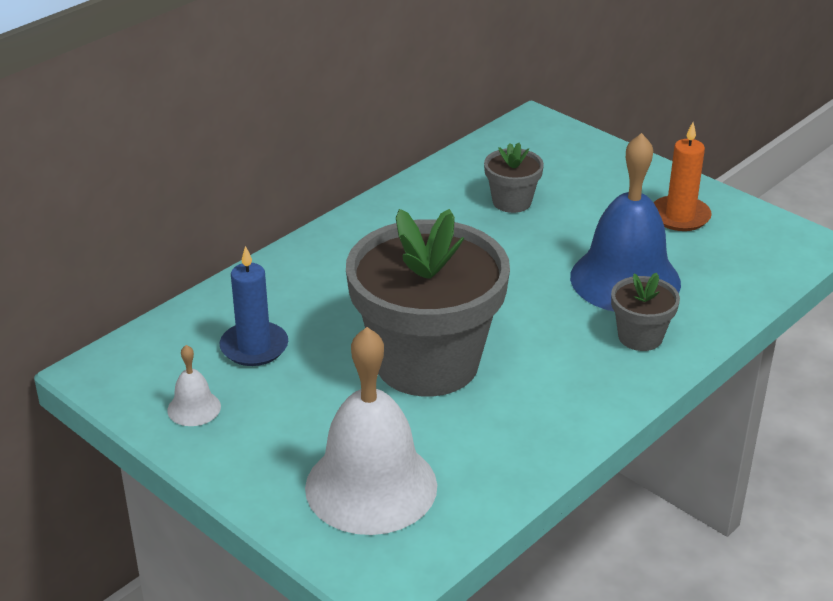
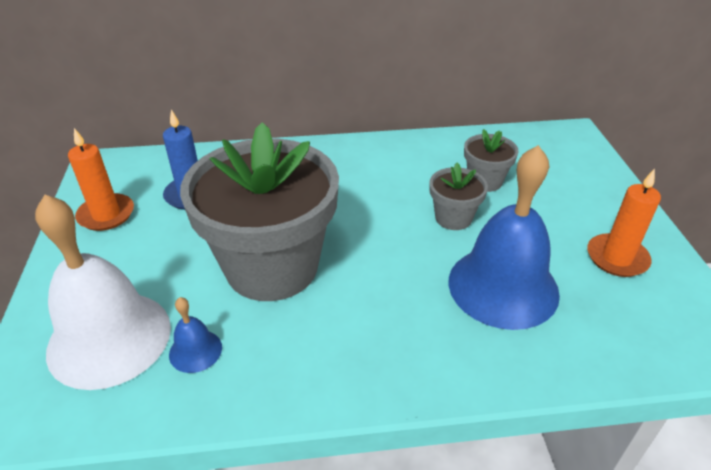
camera: 40 degrees right, 5 degrees up
white bell [167,345,221,426] -> orange candle [68,128,134,231]
grey flower pot [611,273,680,351] -> grey flower pot moved to [429,163,488,230]
none -> blue bell [169,297,222,373]

